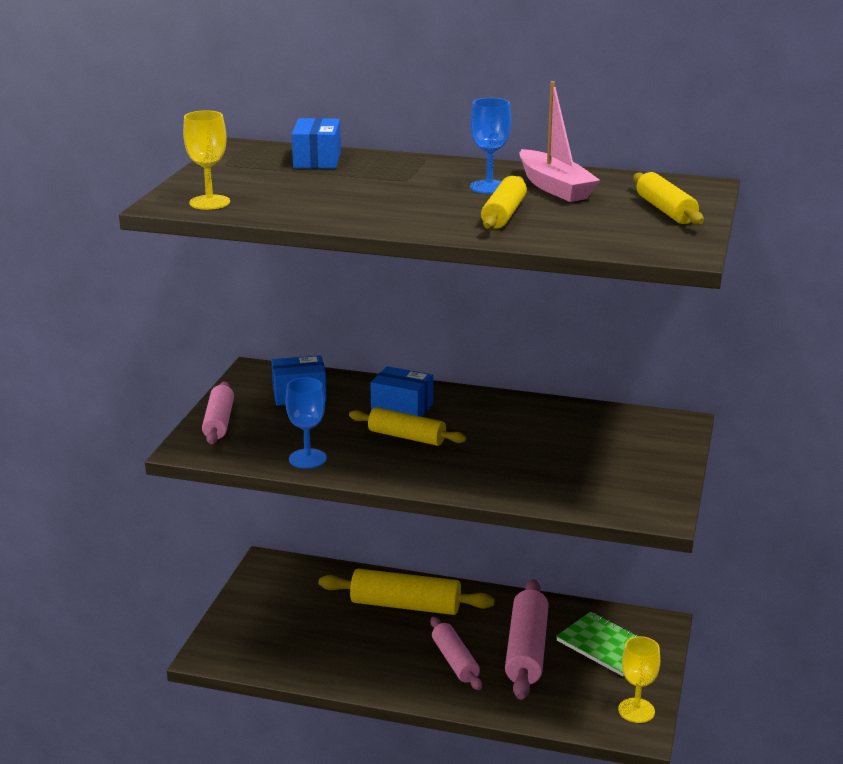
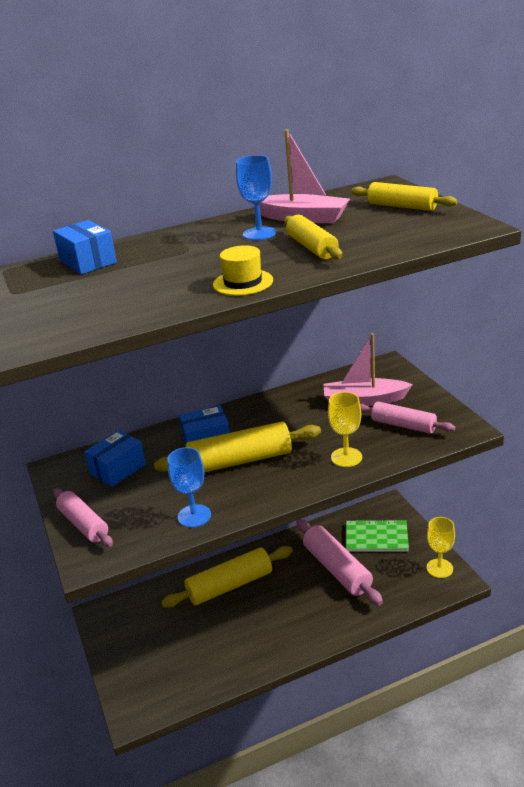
camera: 35 degrees left, 5 degrees up
yellow goblet [183,111,230,210] -> yellow goblet moved to [328,392,362,467]
yellow rolling pin [349,407,467,446] -> yellow rolling pin [154,421,321,472], size x1.58
pink rolling pin [431,617,482,690] -> pink rolling pin moved to [360,402,455,434]
none -> yellow hat [213,245,273,296]
none -> pink boat [324,333,413,406]

